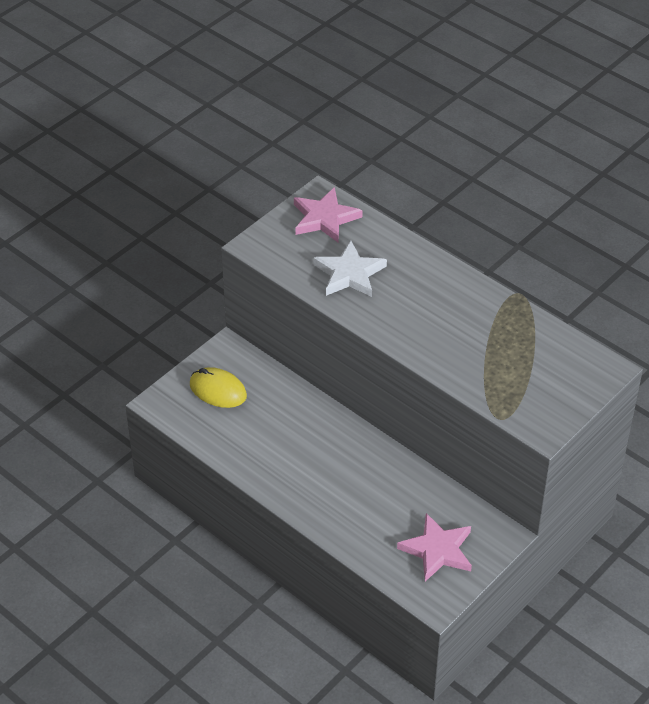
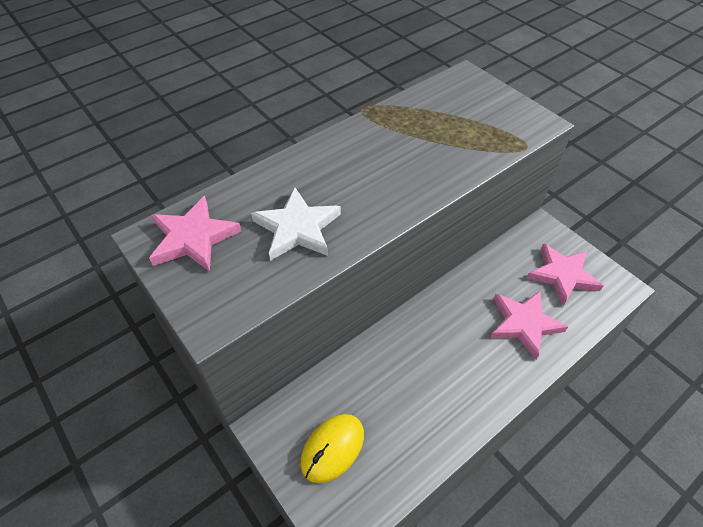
camera: 80 degrees left, 5 degrees up
none -> pink star [490,291,568,359]

